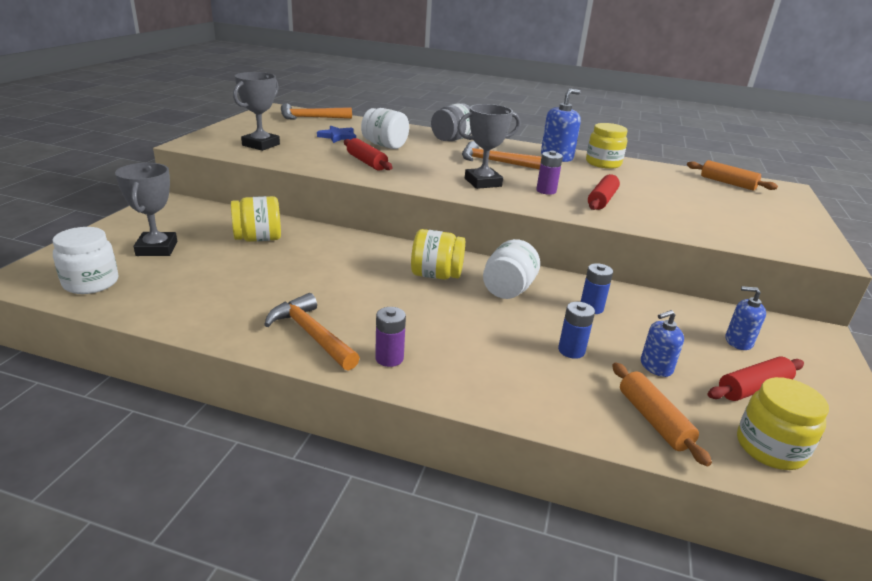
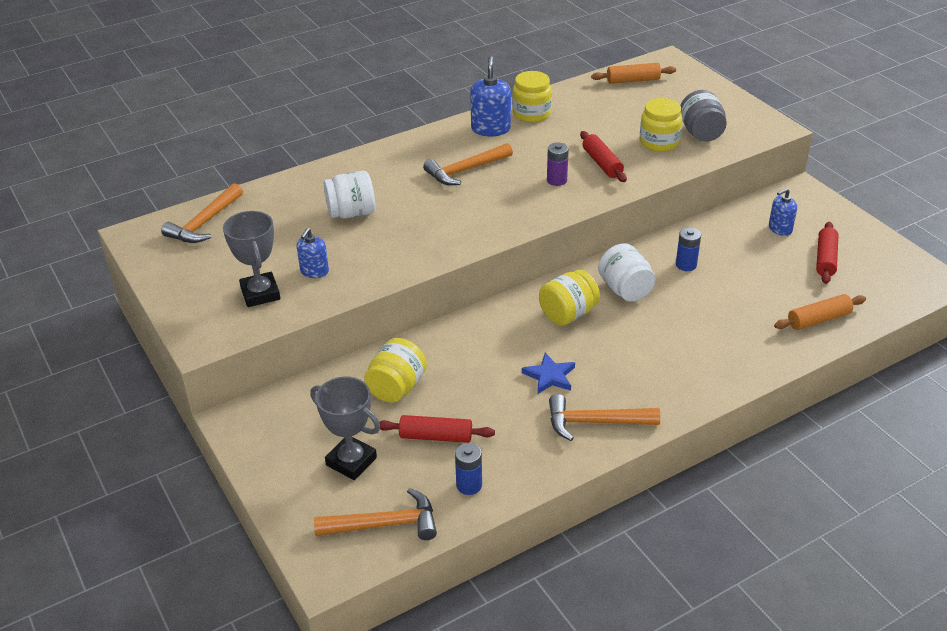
camera: 45 degrees left, 10 degrees up
white jar [52,227,118,294] -> orange hammer [314,488,437,540]
blue star [317,126,356,143] -> blue star moved to [522,353,575,394]
red rolling pin [344,138,393,170] -> red rolling pin moved to [379,415,495,443]
purple battery [375,307,406,367] -> none
grey jar [431,103,471,141] -> grey jar moved to [680,90,727,142]
grey trophy [457,104,520,189] -> none
blue battery [558,302,595,359] -> blue battery moved to [455,443,482,495]
orange rolling pin [612,363,712,466] -> orange rolling pin turned 45 degrees counterclockwise [774,294,866,330]
blue soap dispenser [641,310,684,377] -> blue soap dispenser moved to [297,228,329,278]
yellow jar [737,377,829,470] -> yellow jar moved to [640,98,682,152]

